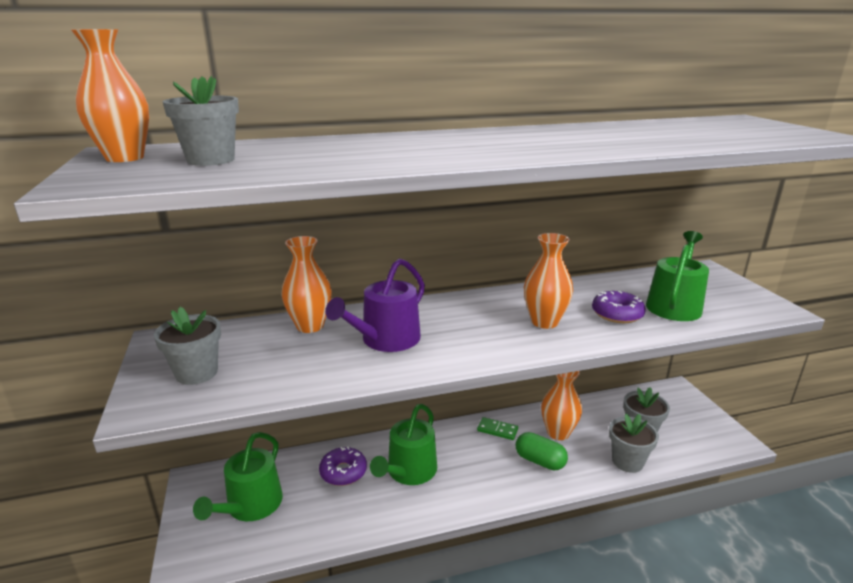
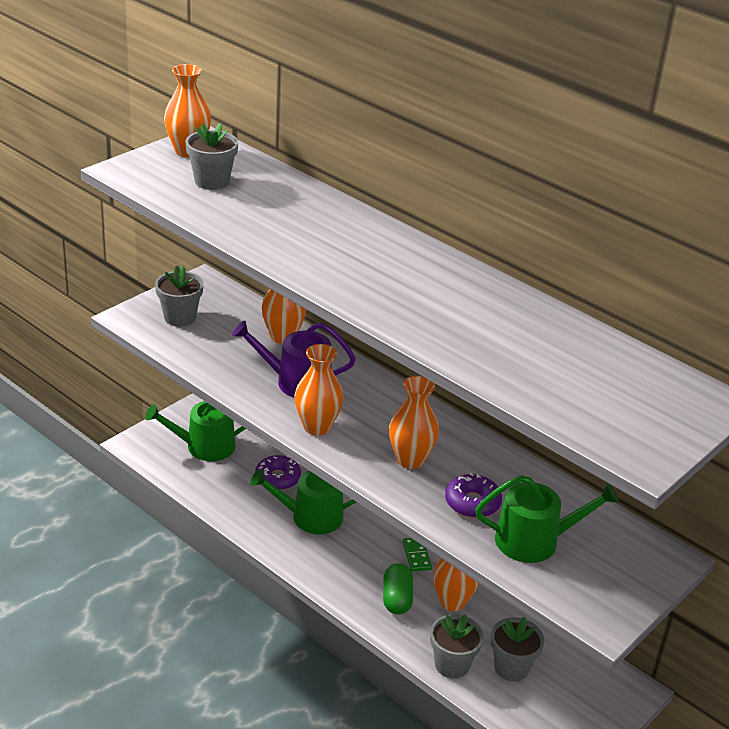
camera: 55 degrees right, 10 degrees up
none -> orange vase [294,344,344,436]

